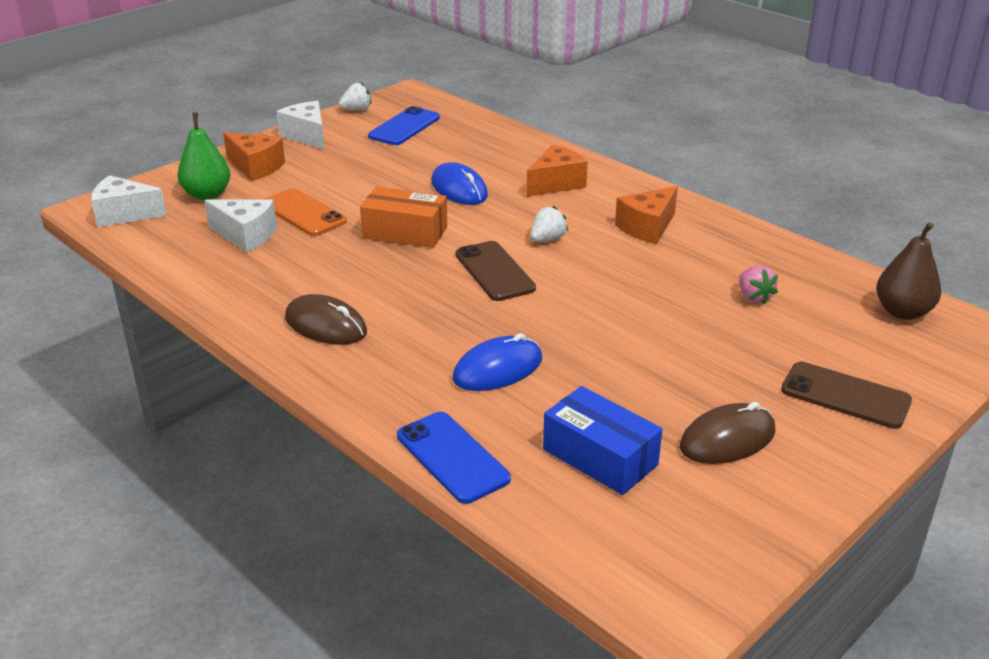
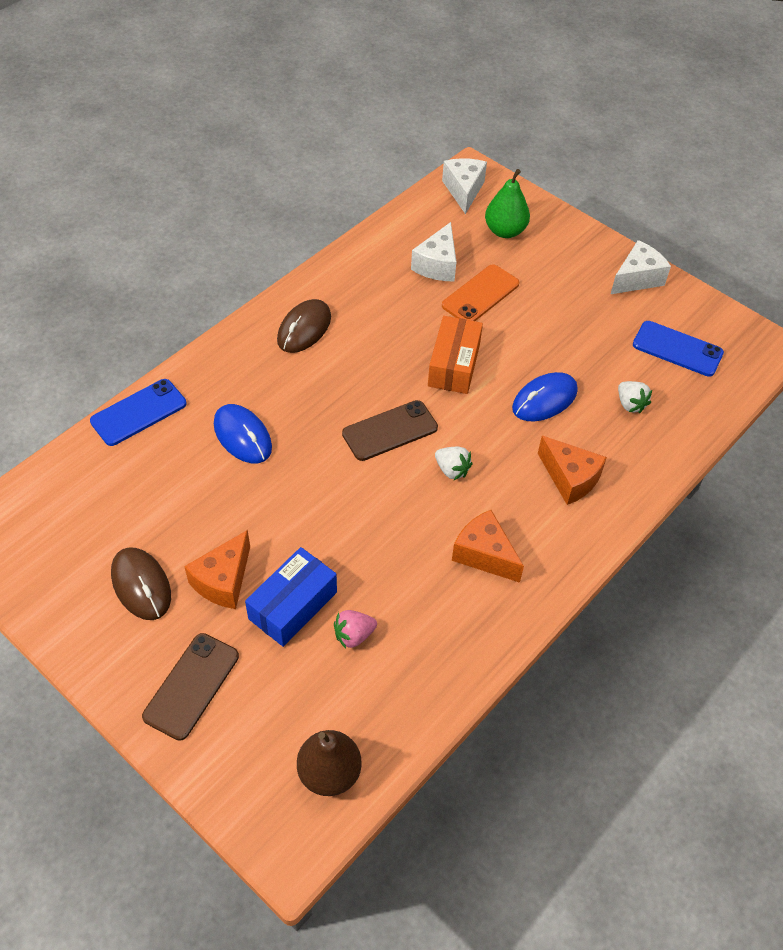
camera: 85 degrees right, 20 degrees up
orange cheese [223,132,285,181] -> orange cheese moved to [184,530,250,609]
white strawberry [339,83,371,110] -> white strawberry moved to [618,381,652,414]
blue box [543,386,662,495] -> blue box moved to [245,547,337,647]

